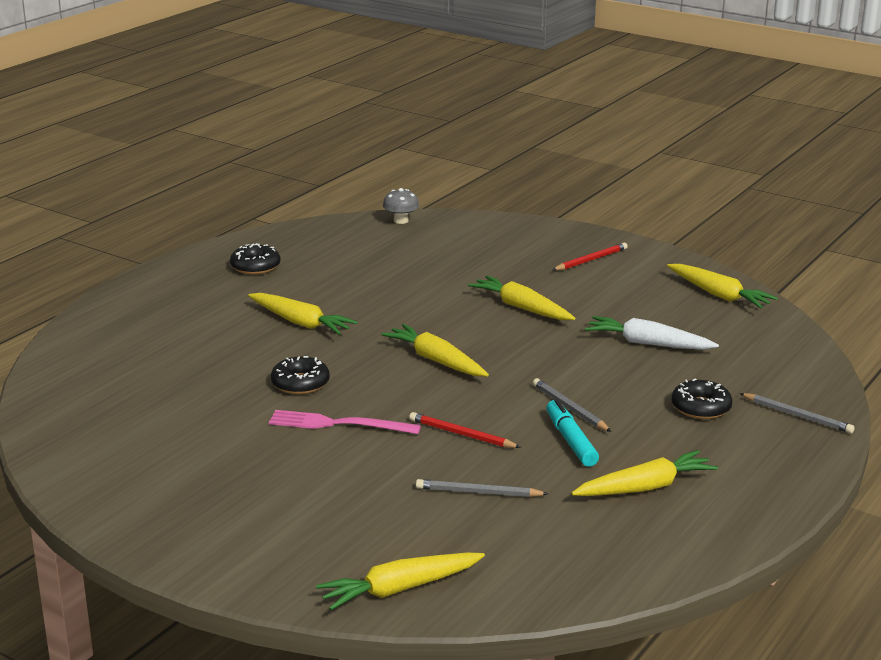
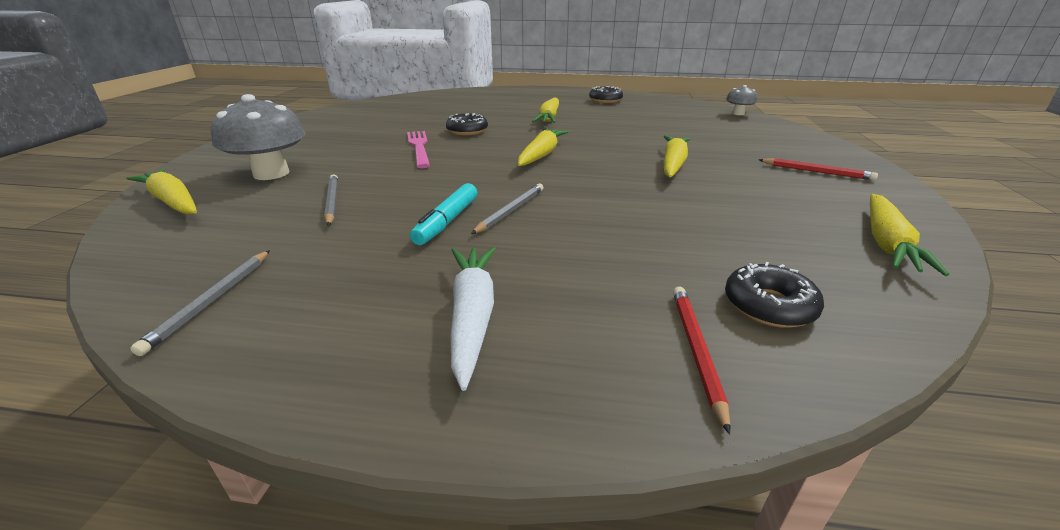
camera: 65 degrees right, 5 degrees up
red pencil [409,412,521,448] -> red pencil moved to [673,286,730,435]
turquoise marker [546,399,599,467] -> turquoise marker turned 150 degrees clockwise [410,183,477,245]
yellow carrot [571,450,718,496] -> none
white carrot [585,316,719,350] -> white carrot moved to [451,247,496,391]
black donut [671,378,733,419] -> black donut moved to [725,262,824,328]
grey pencil [740,393,855,434] -> grey pencil moved to [130,250,270,356]
none -> grey mushroom [211,94,305,180]

